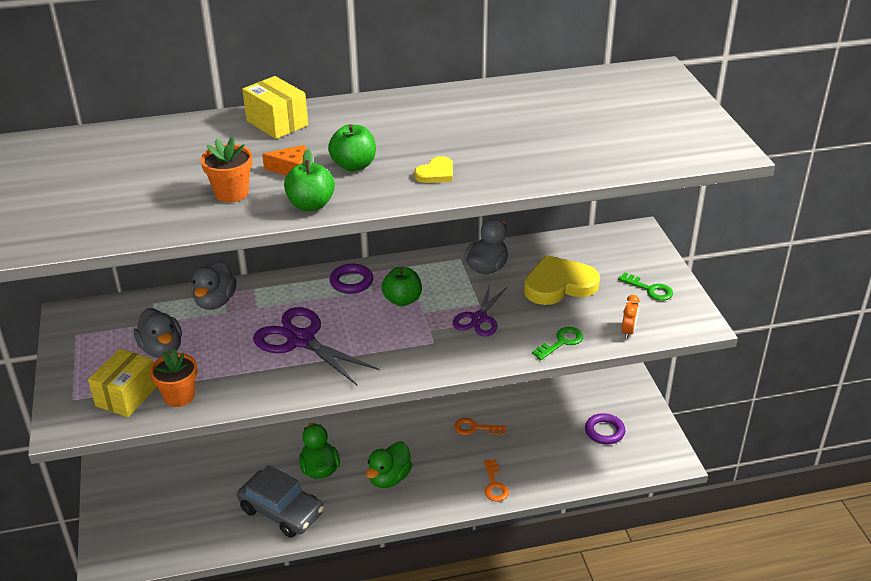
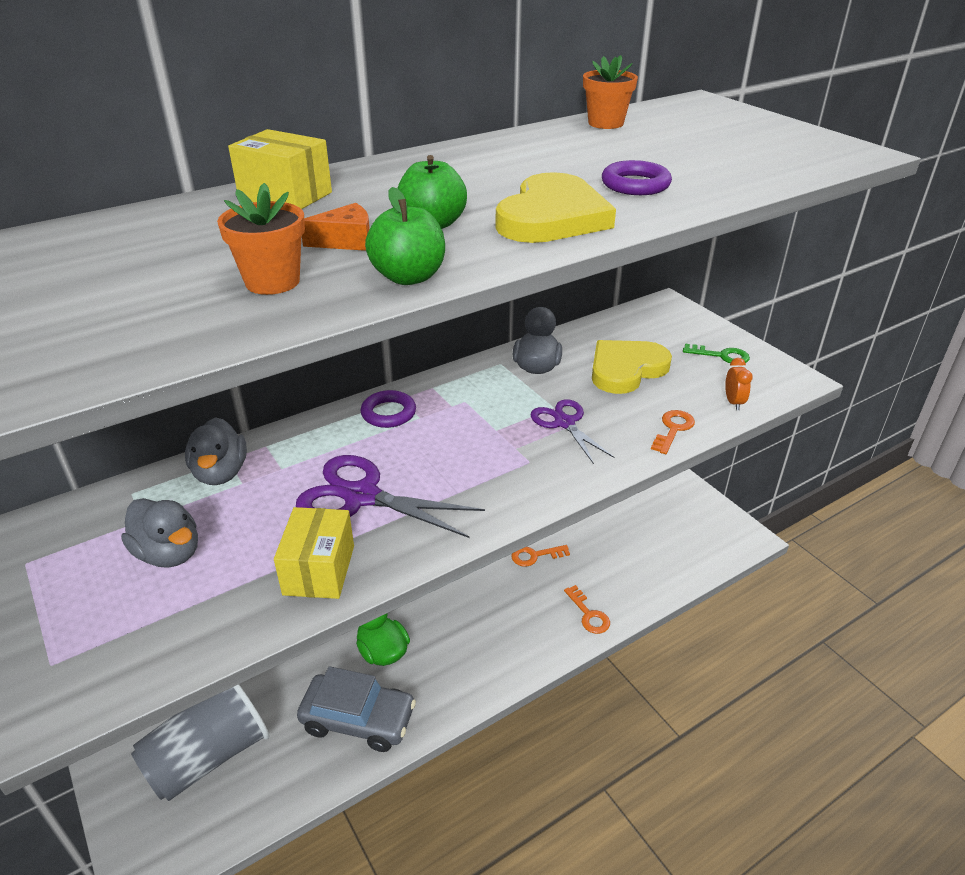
camera: 20 degrees left, 0 degrees up
yellow box [88,349,157,417] -> yellow box moved to [274,507,354,599]
orange flower pot [150,349,197,407] -> orange flower pot moved to [583,55,638,129]
green duck [366,442,412,488] -> none
green apple [382,267,422,306] -> none
yellow heart [414,156,453,183] -> yellow heart [495,172,616,243], size x2.08
purple scissors [453,284,507,336] -> purple scissors turned 150 degrees clockwise [530,399,615,464]
green key [532,327,583,360] -> orange key [651,410,695,454]
purple ring [585,413,625,444] -> purple ring moved to [602,160,672,195]
none -> grey cup [131,684,269,801]

